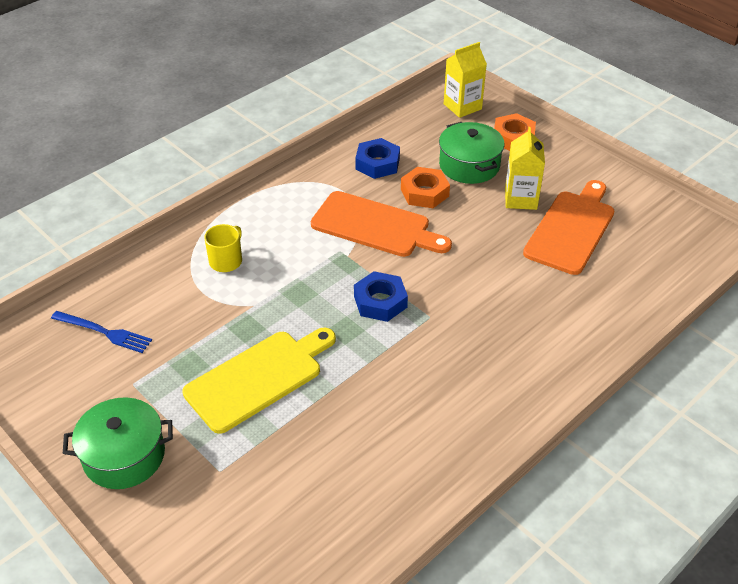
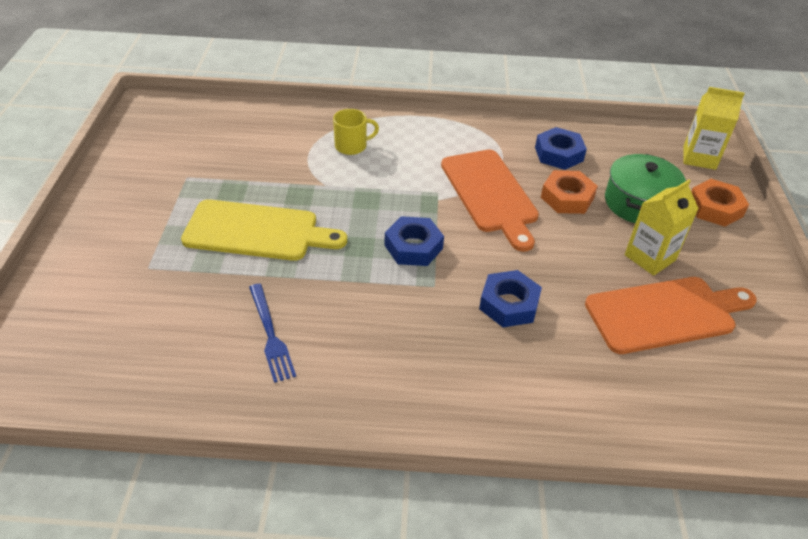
camera: 45 degrees right, 0 degrees up
blue fork [51,311,152,353] -> blue fork moved to [249,284,296,383]
green pot [63,397,173,489] -> none
none -> blue nut [479,270,542,327]

